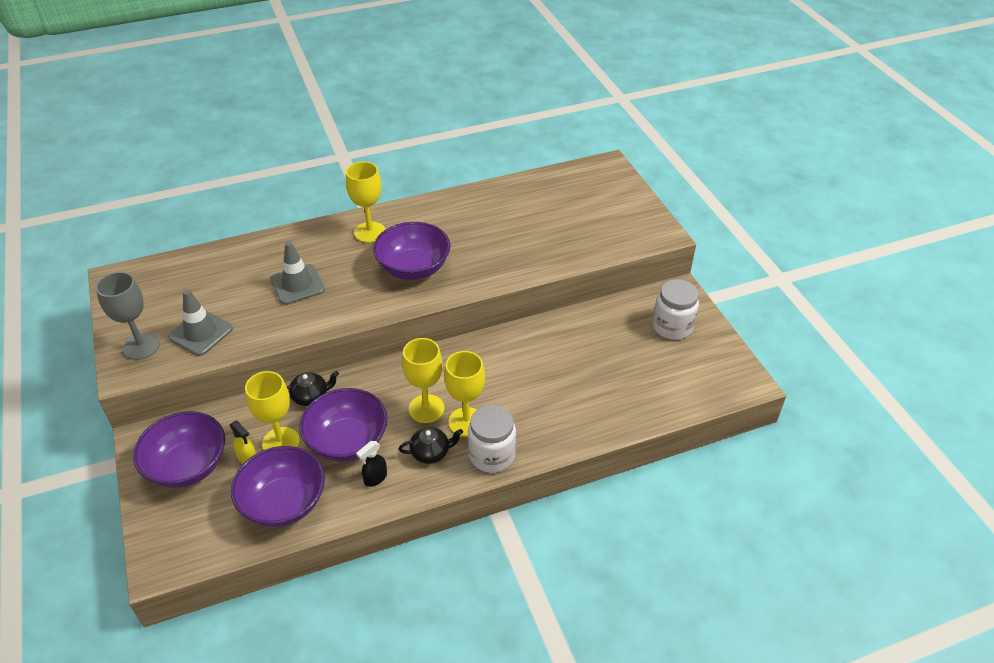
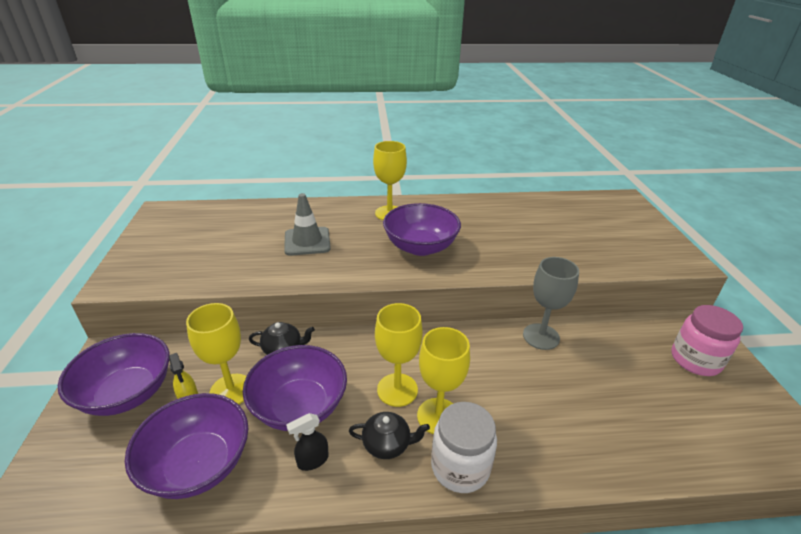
camera: 15 degrees right, 10 degrees down
grey goblet [96,272,160,360] -> grey goblet moved to [523,257,579,350]
grey traffic cone [168,289,233,356] -> none
white jar [652,279,699,340] -> pink jar [671,305,743,376]

